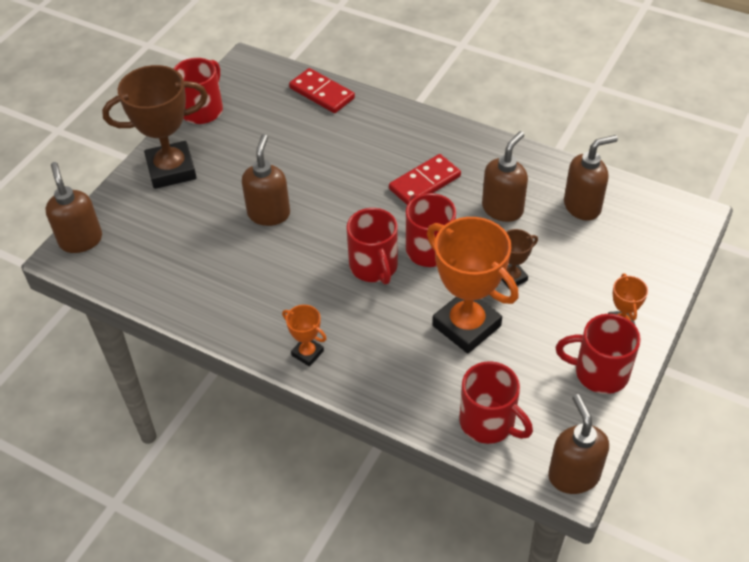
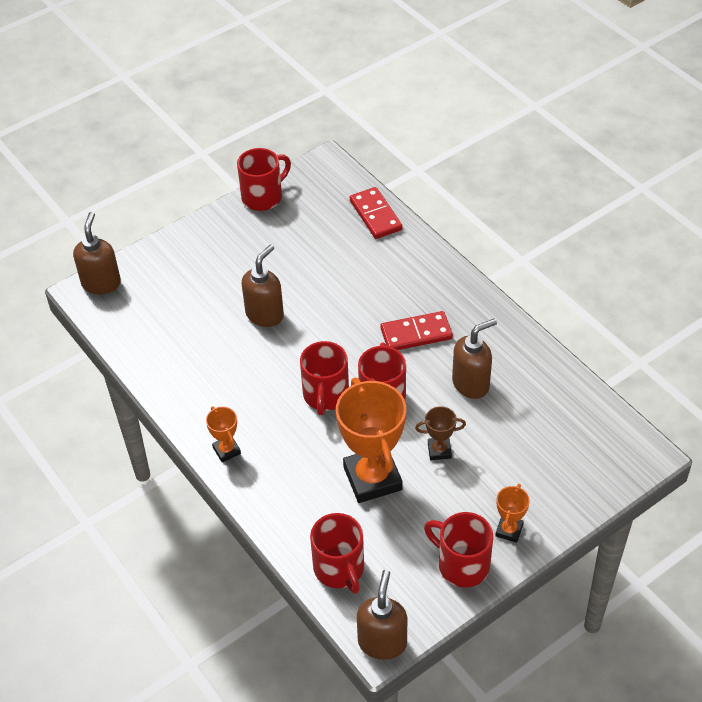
camera: 25 degrees right, 0 degrees up
brown trophy [102,65,208,189] -> none
brown soap dispenser [564,135,618,221] -> none

